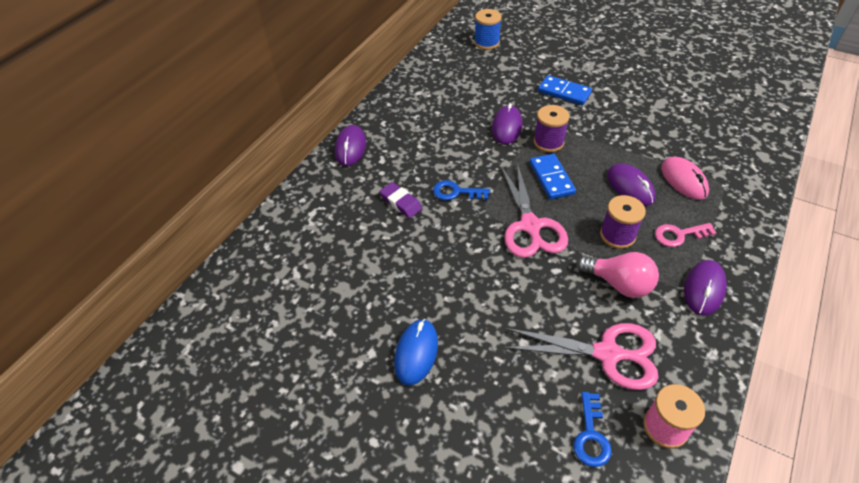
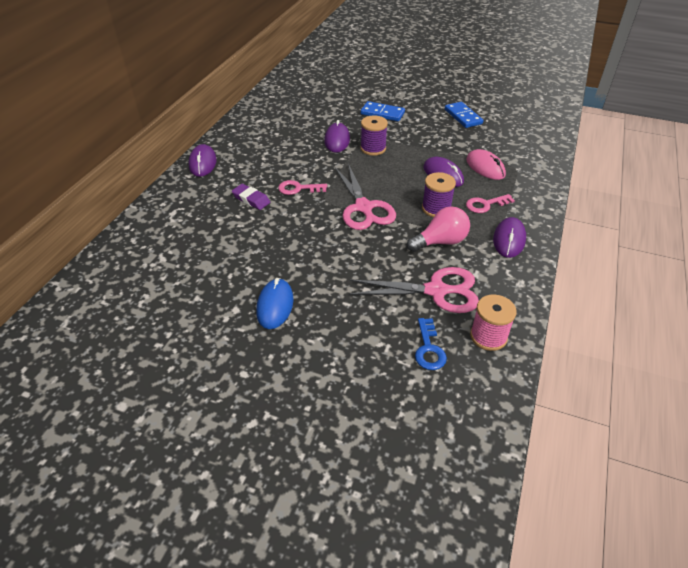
camera: 10 degrees left, 5 degrees down
blue key [433,180,490,200] -> pink key [278,180,327,195]
blue spool [474,9,502,50] -> none
blue domino [530,154,576,200] -> blue domino moved to [445,102,483,128]
pink light bulb [577,252,659,298] -> pink light bulb turned 45 degrees counterclockwise [407,206,470,252]

